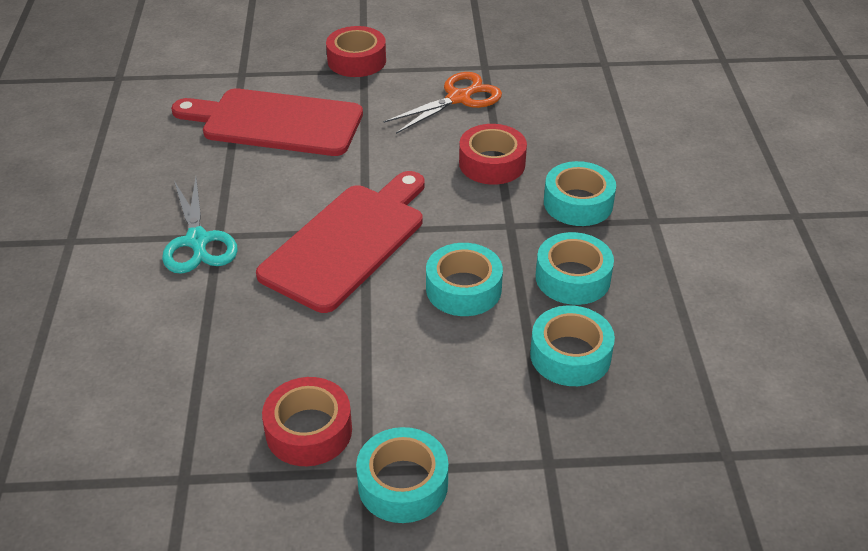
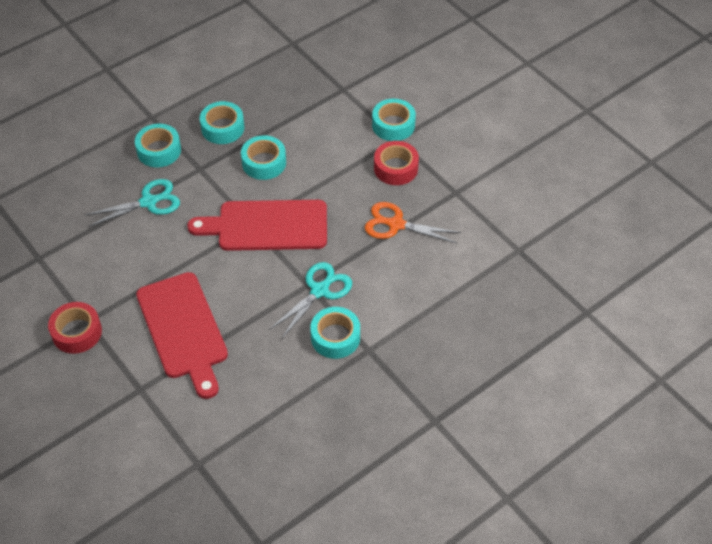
camera: 125 degrees left, 10 degrees up
orange scissors [384,72,502,134] -> orange scissors moved to [365,202,461,243]
red tape [459,124,527,185] -> turquoise scissors [85,179,180,227]
turquoise tape [530,305,615,386] -> turquoise tape moved to [310,307,360,359]

